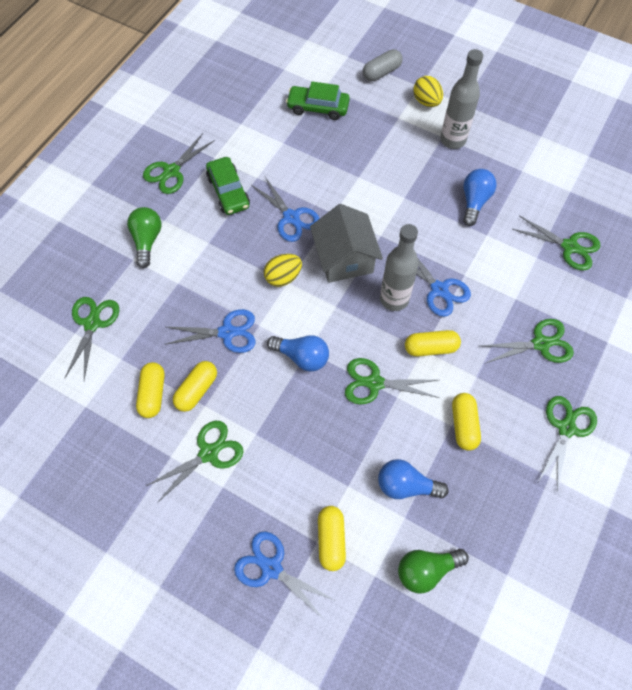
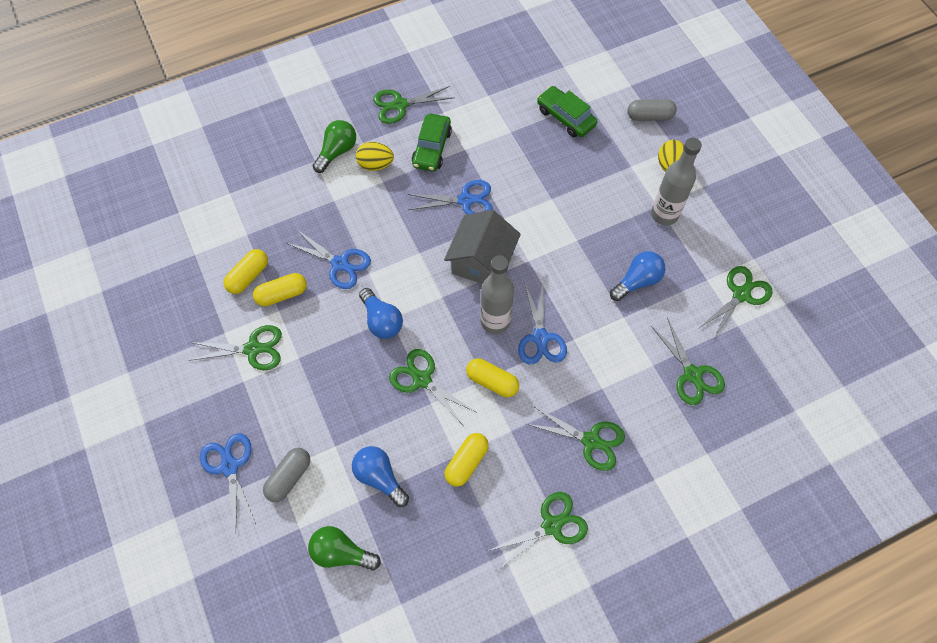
camera: 35 degrees right, 0 degrees up
green scissors [65,297,119,380] -> green scissors moved to [698,266,773,341]
blue scissors [251,175,320,242] -> blue scissors turned 90 degrees counterclockwise [408,180,493,215]
yellow egg [264,254,302,287] -> yellow egg moved to [356,142,394,171]
yellow capsule [318,506,346,571] -> grey capsule [263,448,310,502]

